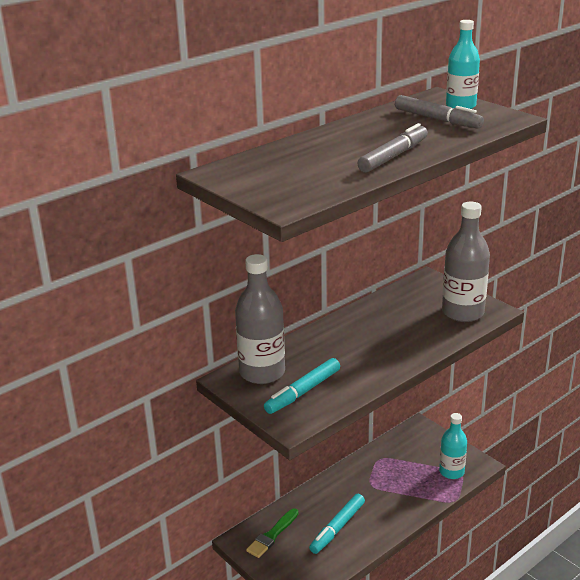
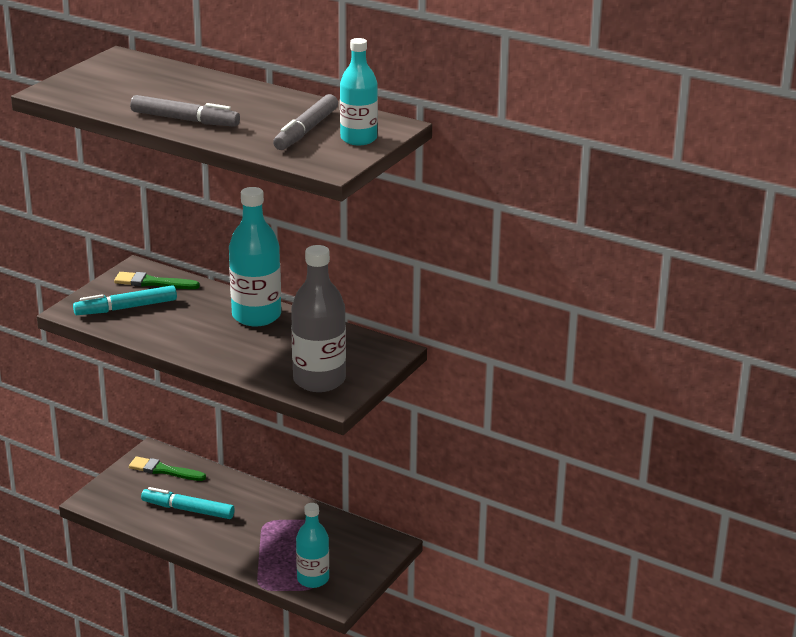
camera: 70 degrees right, 0 degrees up
grey bottle [235,254,285,384] -> green brush [114,272,200,289]
turquoise marker [264,358,340,414] -> turquoise marker turned 45 degrees counterclockwise [73,285,177,315]
none -> turquoise bottle [229,187,281,326]

